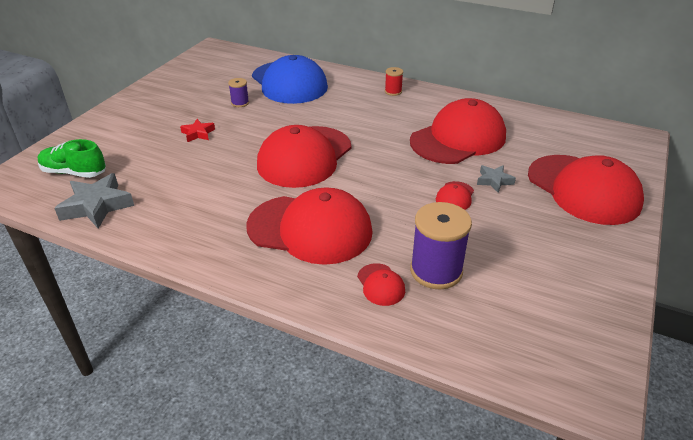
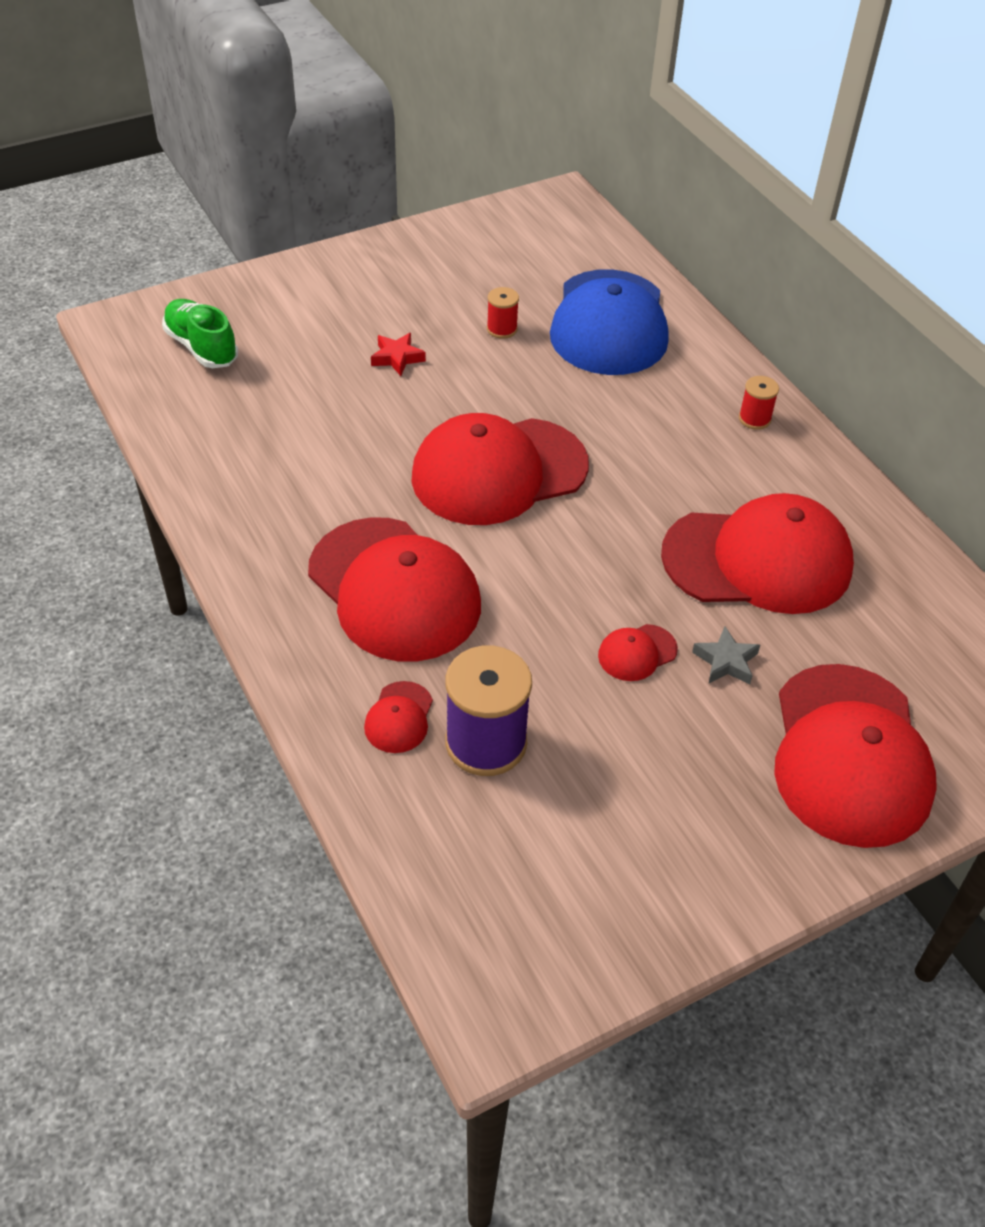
camera: 35 degrees right, 10 degrees up
grey star [54,173,134,229] -> none
purple spool [228,78,249,107] -> red spool [487,287,519,339]

